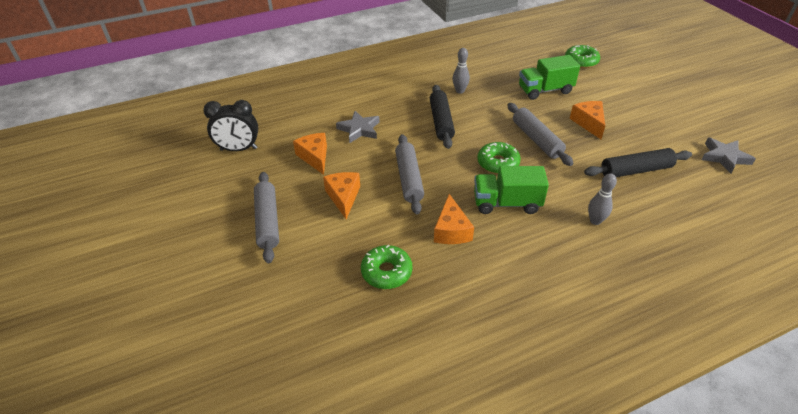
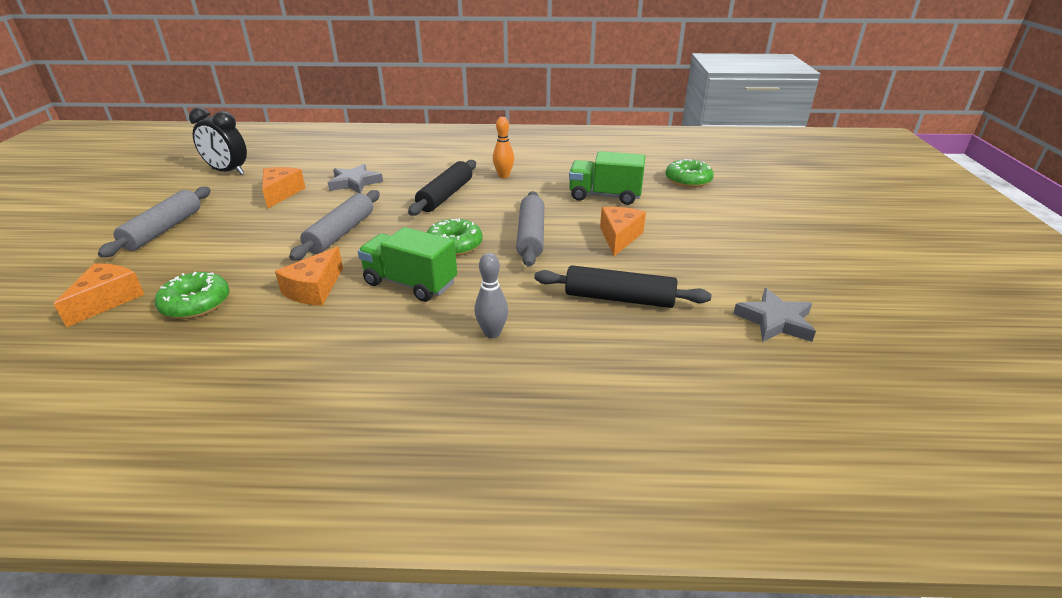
camera: 25 degrees right, 10 degrees down
orange cheese [323,172,360,219] -> orange cheese moved to [54,264,145,327]
grey bowling pin [452,48,470,94] -> orange bowling pin [493,117,514,178]

